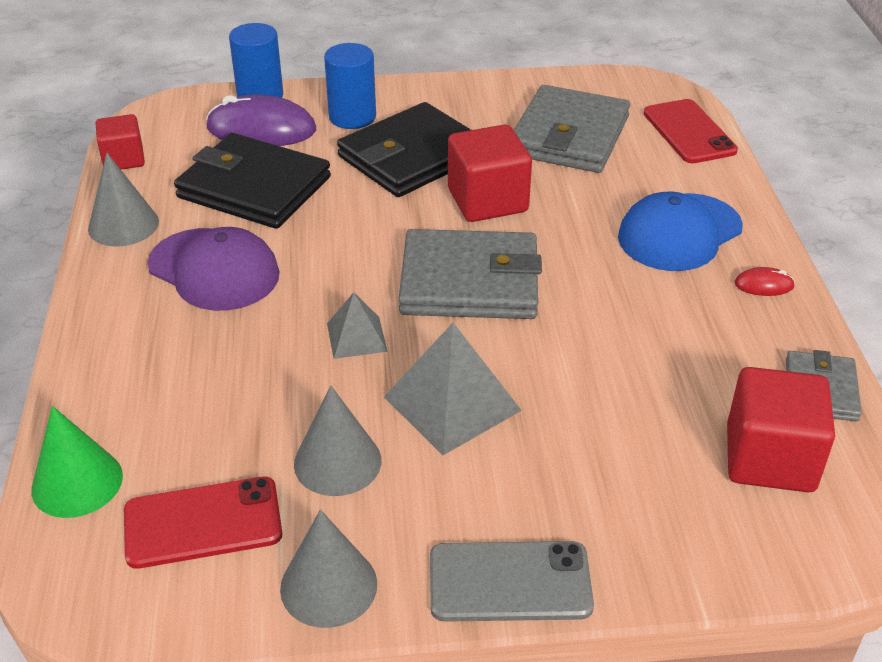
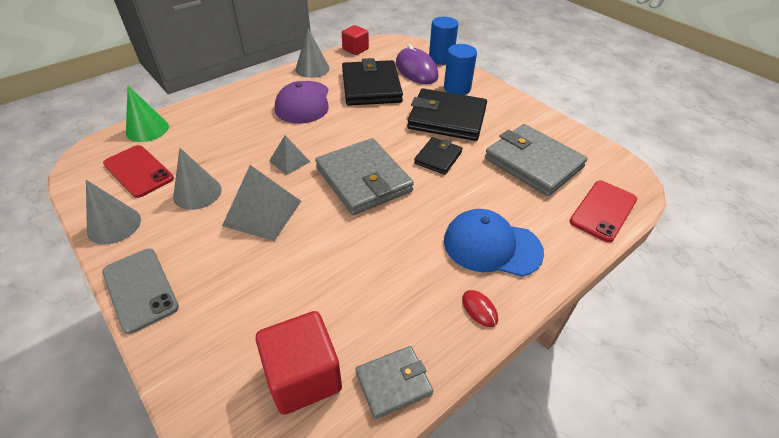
camera: 55 degrees right, 5 degrees up
red cube [448,125,532,222] -> black wallet [414,137,463,175]
grey wallet [514,85,630,173] -> grey wallet turned 60 degrees clockwise [485,124,588,196]

